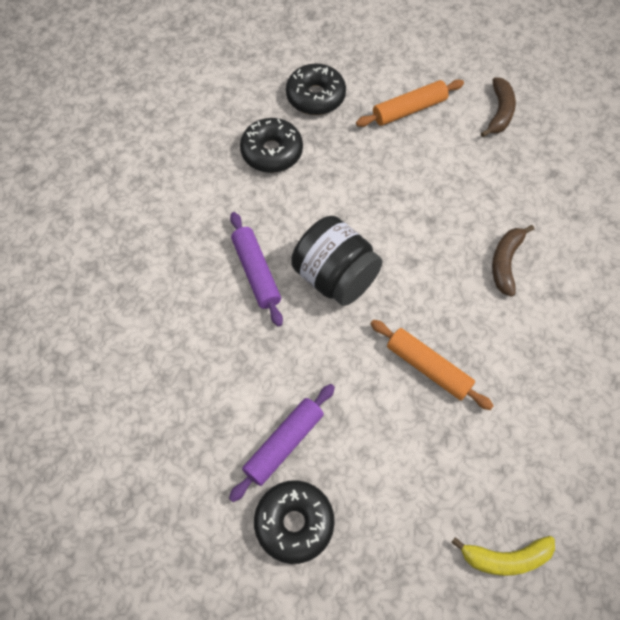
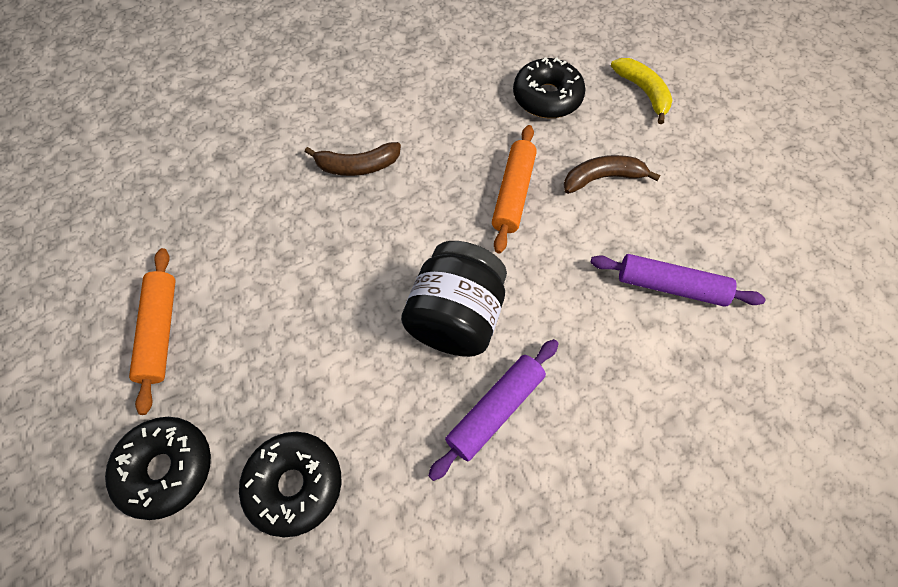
camera: 115 degrees left, 0 degrees up
black donut [254,480,335,564] -> black donut moved to [513,57,585,118]
orange rolling pin [356,79,464,127] -> orange rolling pin turned 45 degrees clockwise [129,248,175,415]
brown banana [481,77,516,137] -> brown banana moved to [563,155,660,194]

